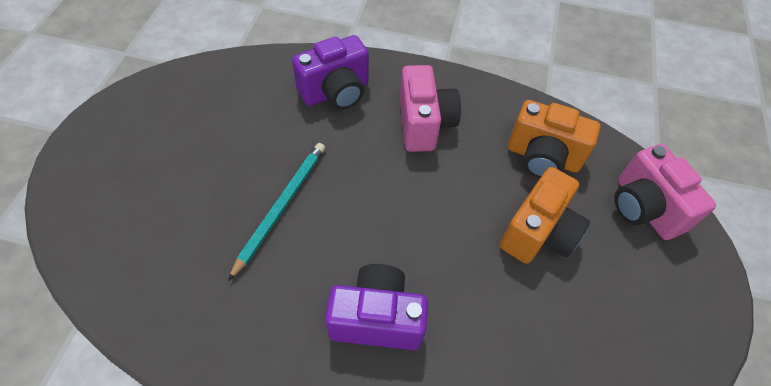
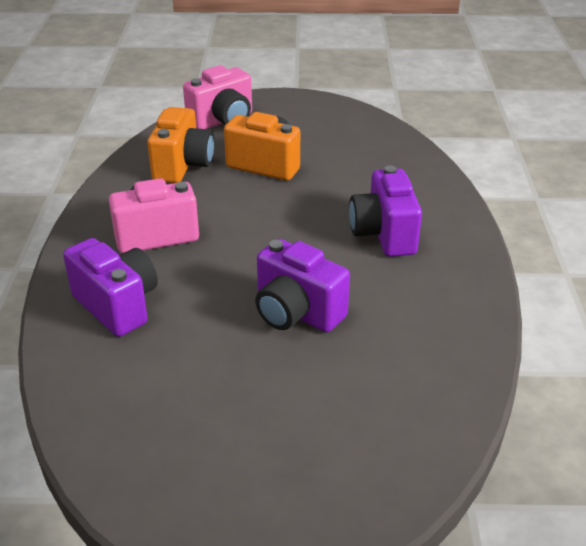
camera: 100 degrees left, 20 degrees down
turquoise pencil [228,143,325,281] -> purple camera [255,239,350,332]

